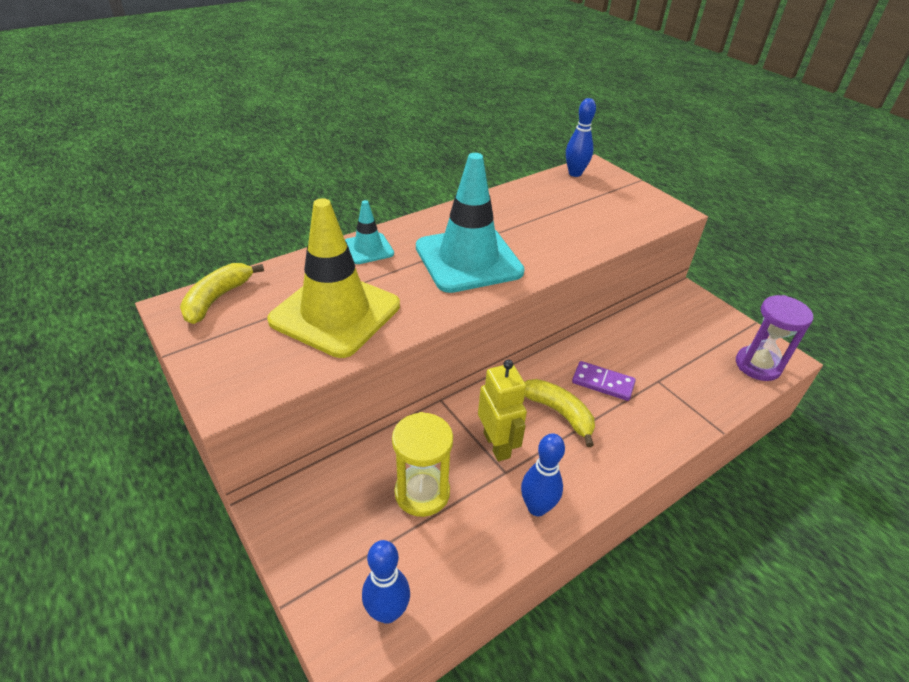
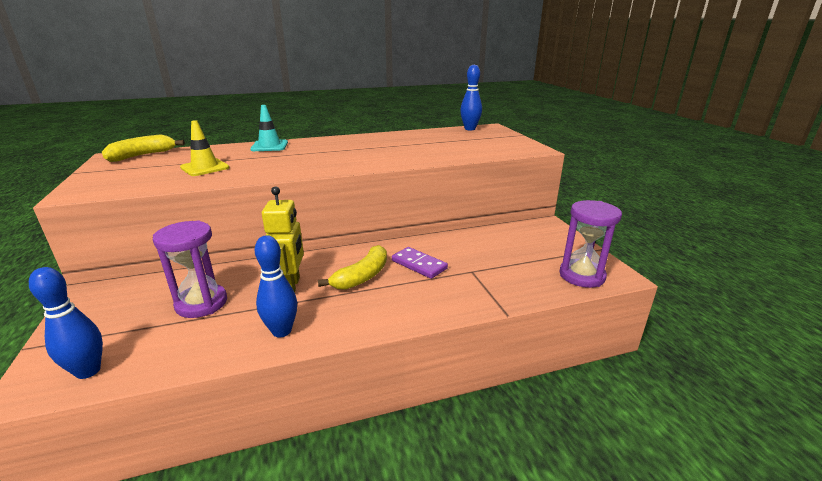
camera: 20 degrees right, 15 degrees down
yellow traffic cone [267,198,400,358] -> yellow traffic cone [180,120,229,176], size x0.49
yellow hourglass [392,412,453,517] -> purple hourglass [153,220,227,318]
turquoise traffic cone [416,153,525,293] -> none
yellow banana [525,379,595,447] -> yellow banana turned 60 degrees clockwise [318,245,387,290]

